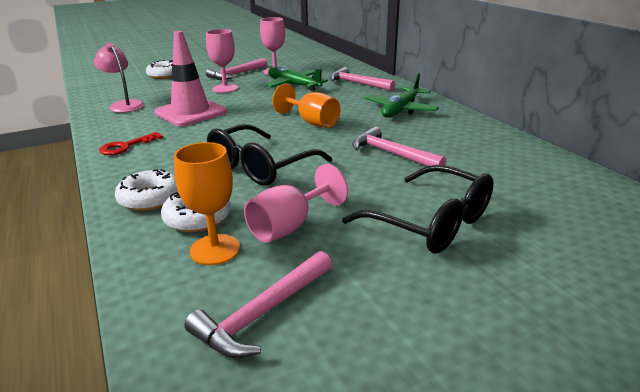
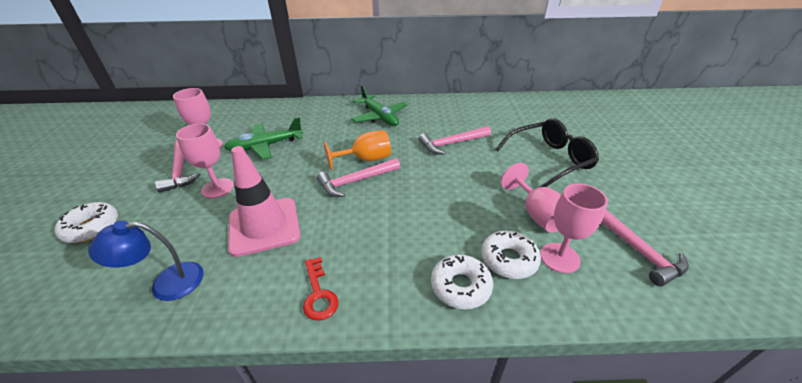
camera: 65 degrees left, 10 degrees up
pink lamp [94,43,144,113] -> blue lamp [88,221,203,301]
orange goblet [174,142,240,265] -> pink goblet [540,183,608,273]
black glasses [207,124,332,186] -> none
pink hammer [329,67,395,91] -> pink hammer moved to [317,158,400,197]

